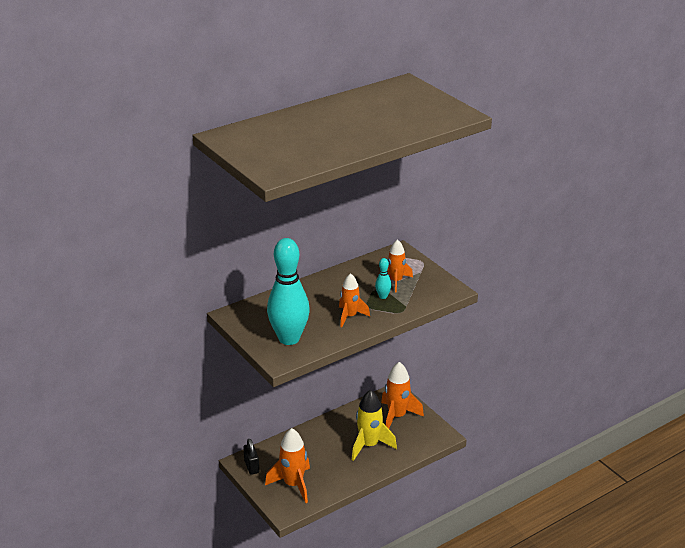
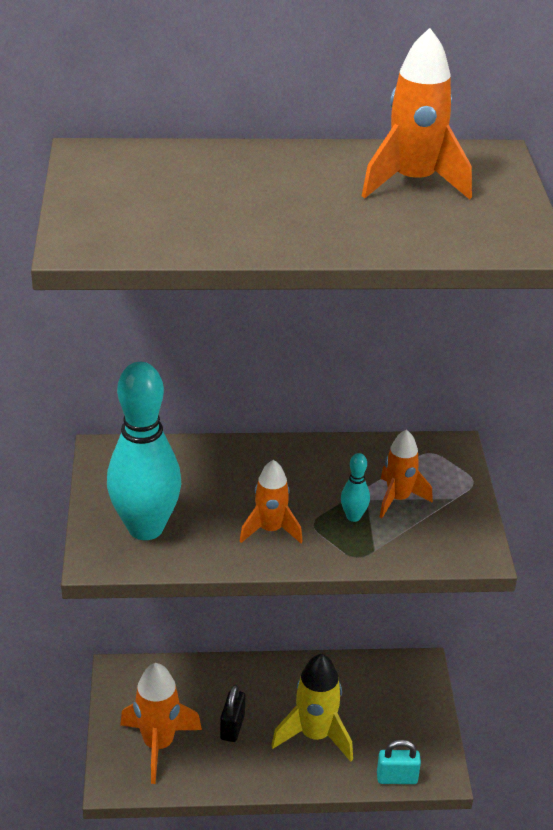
camera: 30 degrees right, 5 degrees up
black padlock [243,439,259,475] -> black padlock moved to [220,685,245,742]
orange rocket [381,362,424,429] -> orange rocket moved to [362,28,472,199]
none -> turquoise padlock [377,740,421,784]

